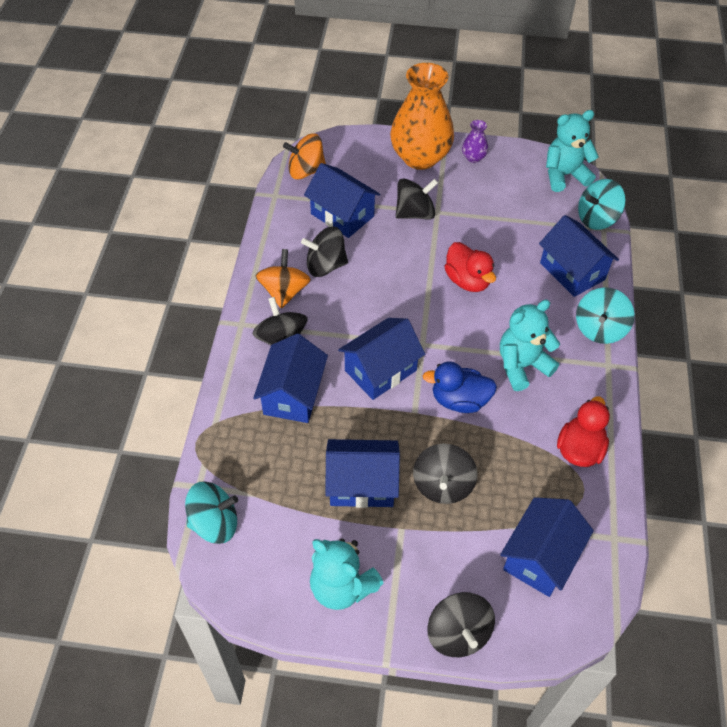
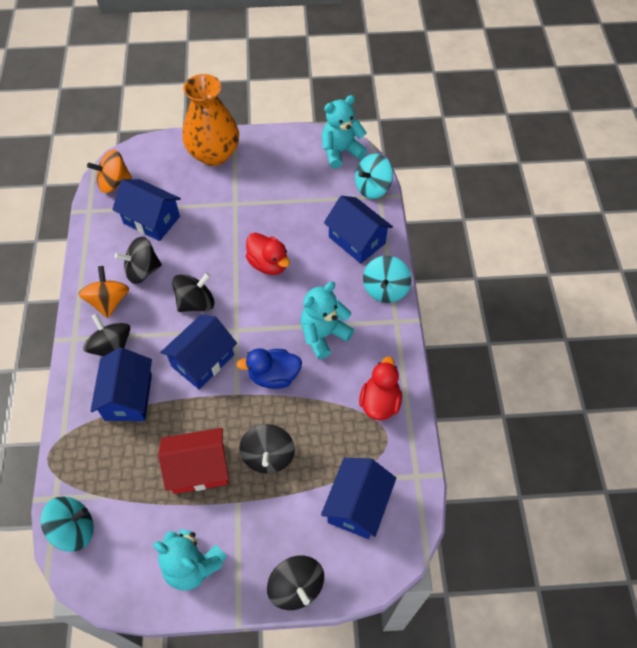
camera: 10 degrees left, 5 degrees up
blue house [325,439,400,508] -> red house [158,428,229,494]
black spinning top [396,179,438,220] -> black spinning top moved to [172,273,214,312]
purple vase [462,120,488,163] -> none

